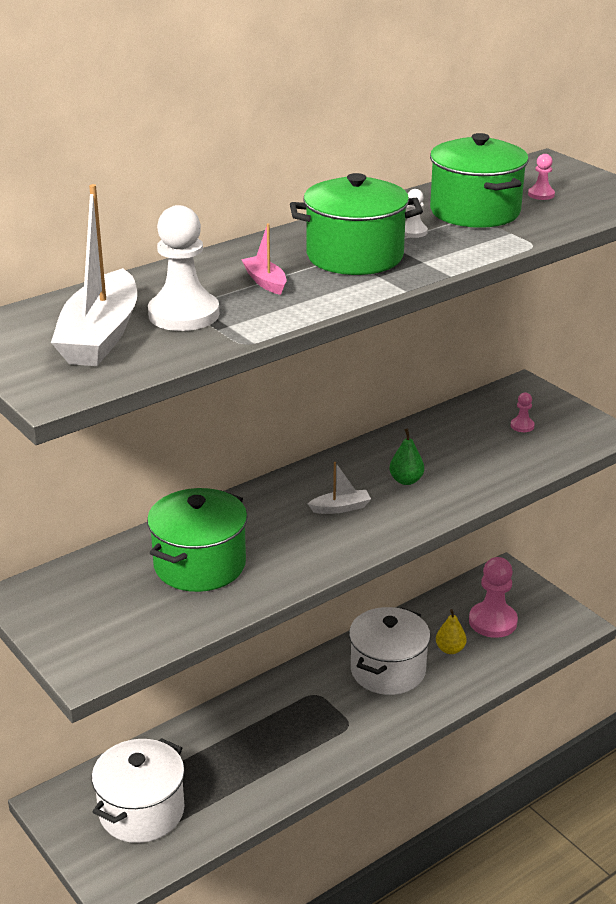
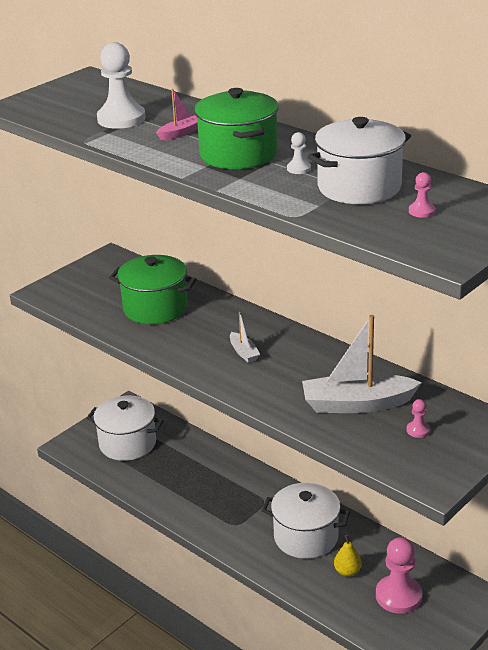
camera: 80 degrees right, 0 degrees up
white boat [51,184,137,366] -> white boat moved to [302,315,422,413]
green pear [389,429,424,485] -> none
green pot [430,133,529,228] -> white pot [307,117,411,204]

